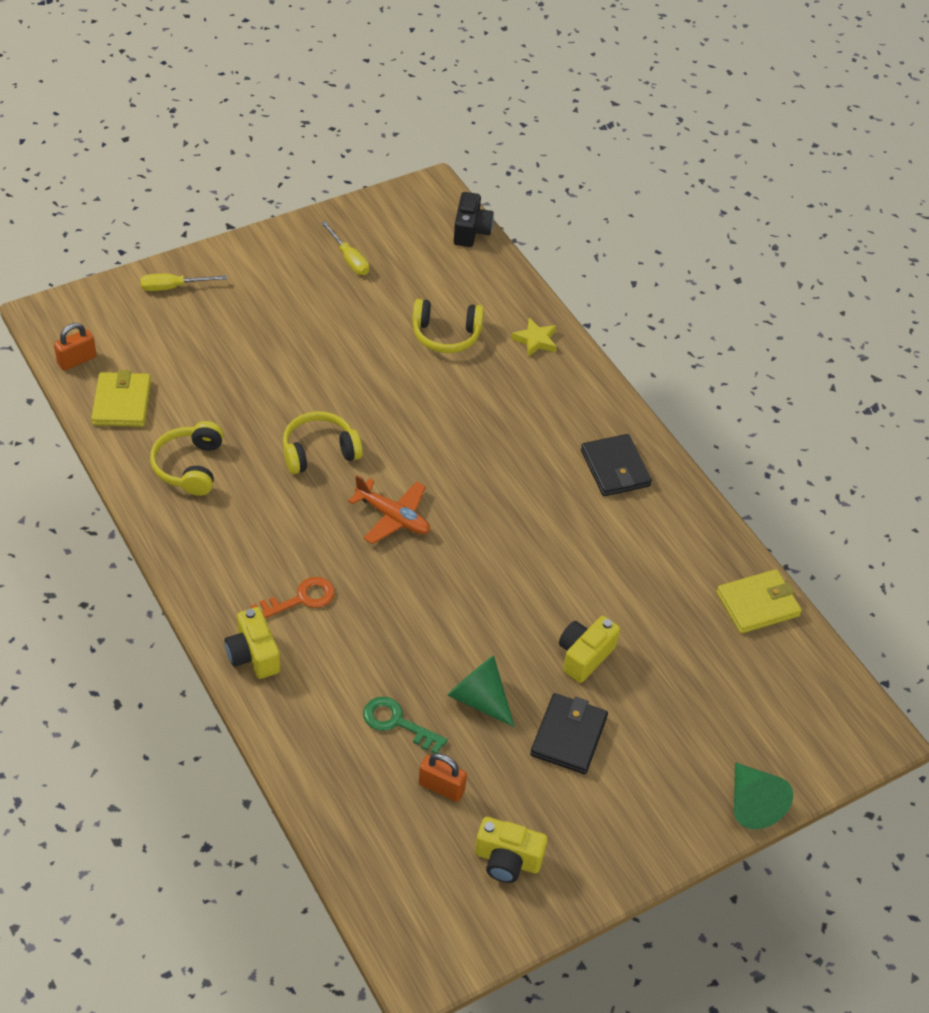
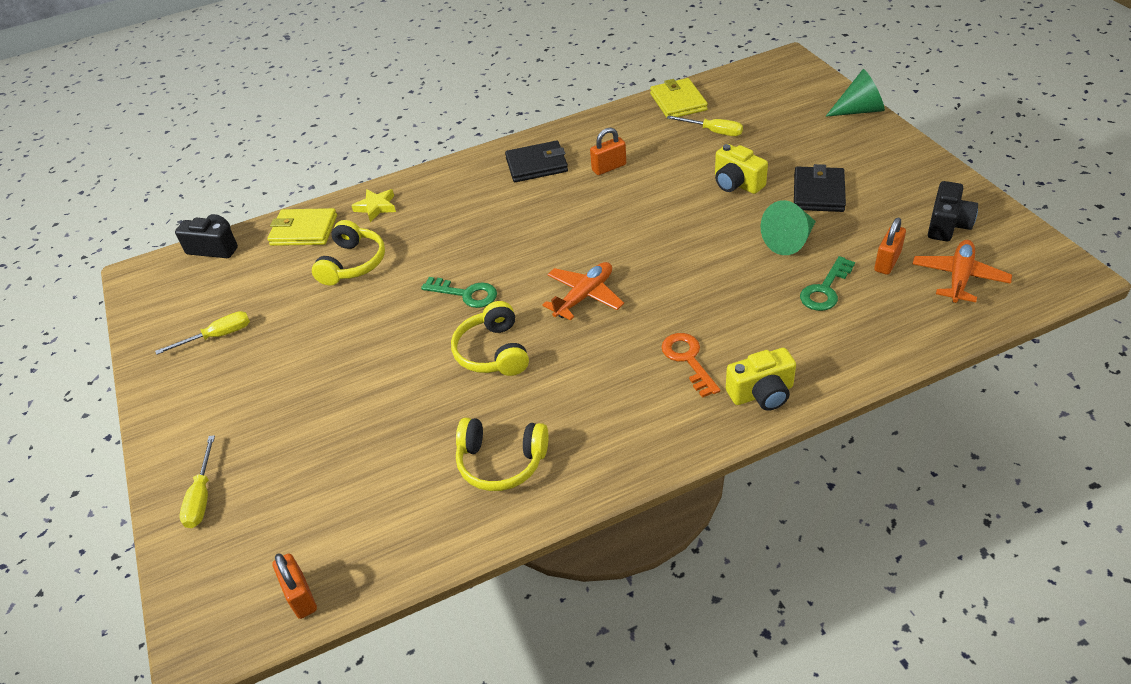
camera: 75 degrees left, 5 degrees down
yellow wallet [91,370,151,427] -> yellow wallet moved to [267,208,337,246]
yellow camera [475,817,548,883] -> black camera [928,181,978,241]
black wallet [530,693,608,774] -> black wallet turned 75 degrees clockwise [794,164,846,212]
none -> green key [421,277,497,308]
none -> orange padlock [590,128,626,175]
none -> yellow screwdriver [667,115,743,136]
none -> orange plane [913,240,1012,303]

